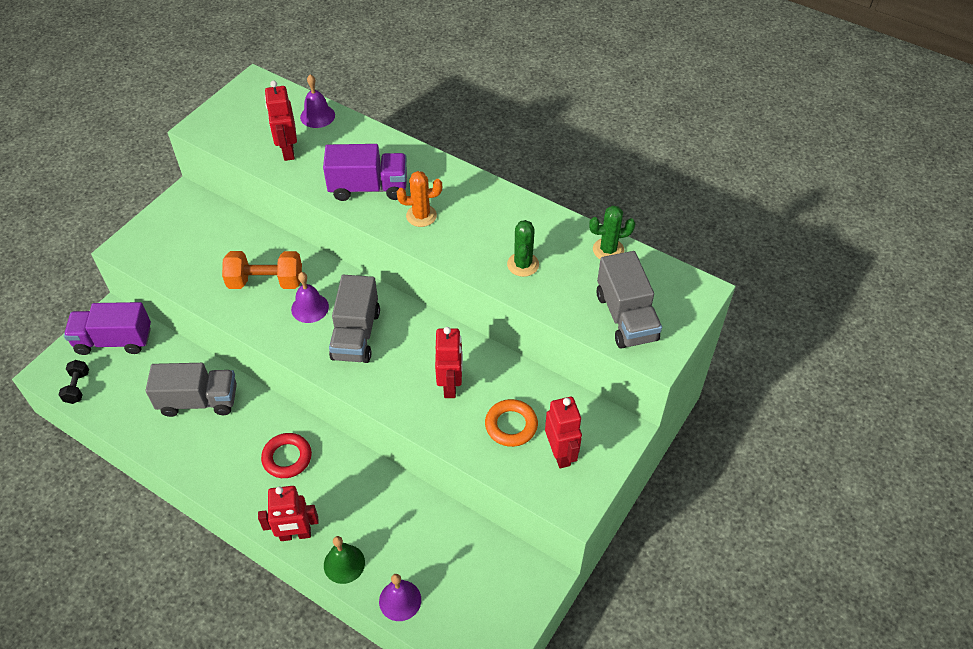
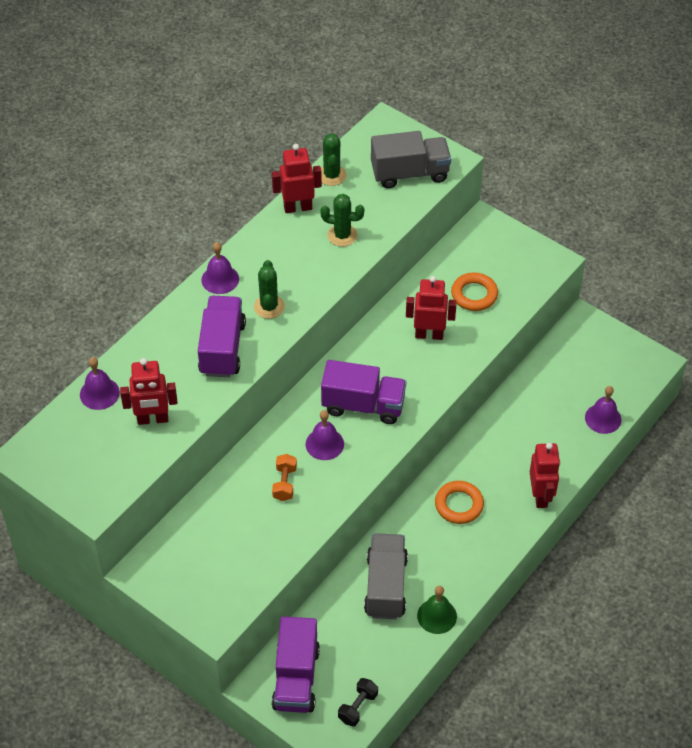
camera: 85 degrees left, 0 degrees up
black dumbbell [58,360,89,404] -> black dumbbell turned 60 degrees counterclockwise [338,678,378,727]
orange dumbbell [222,251,302,289] -> orange dumbbell [272,454,297,501], size x0.57
red ring [261,433,312,478] -> orange ring [435,481,484,524]
green bell [324,536,365,584] -> green bell moved to [417,586,457,634]
grey truck [329,275,380,363] -> purple truck [321,360,406,424]
orange cactus [397,171,442,227] -> green cactus [254,260,285,319]
red robot [545,397,582,468] -> red robot moved to [272,144,322,213]
none -> purple bell [201,242,239,294]

